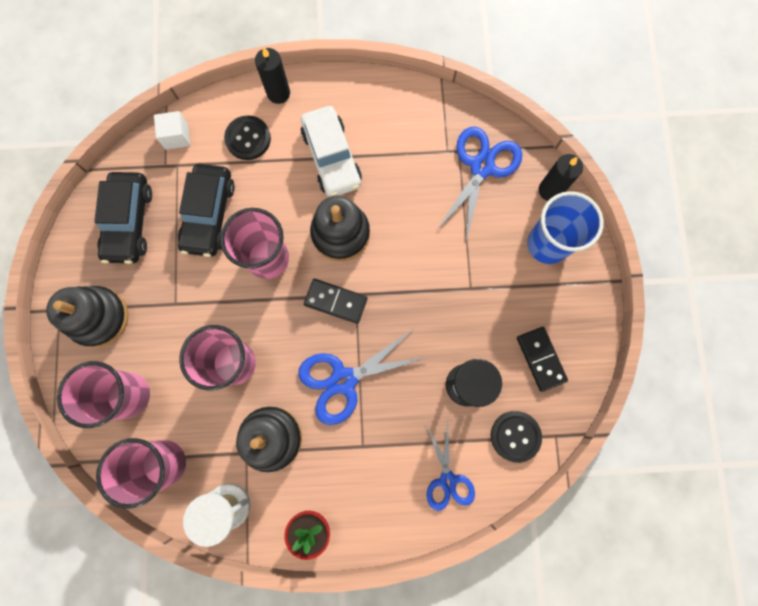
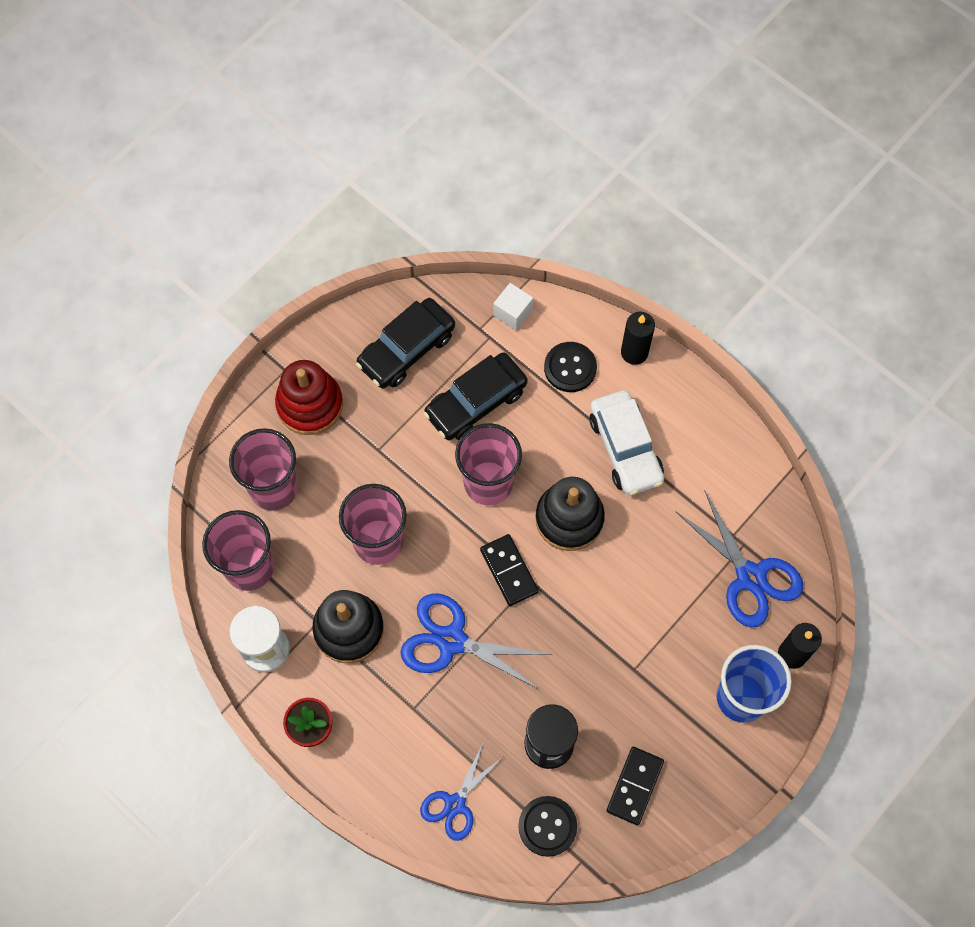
camera: 45 degrees right, 10 degrees down
black stacking toy [46,286,128,347] -> red stacking toy [275,360,343,435]
white car [301,106,362,197] -> white car turned 45 degrees counterclockwise [590,390,664,495]
blue scissors [437,126,522,241] -> blue scissors turned 75 degrees clockwise [676,491,803,627]

